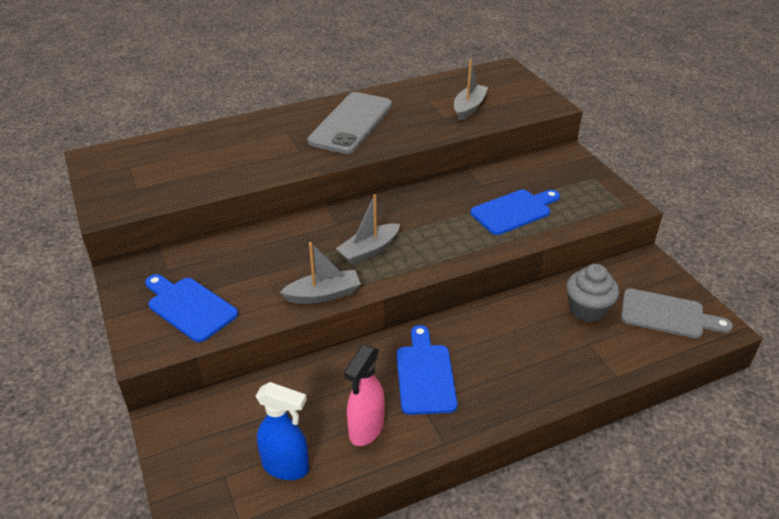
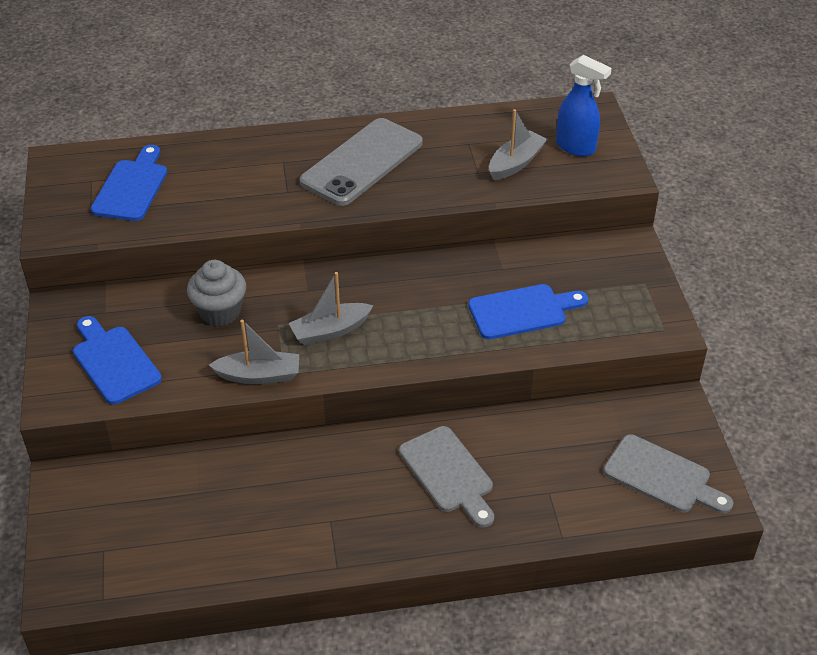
camera: 15 degrees right, 5 degrees up
blue spray bottle [256,382,309,480] -> blue spray bottle moved to [556,55,612,156]
pink spray bottle [344,345,385,446] -> none
blue cutting board [396,325,457,415] -> blue cutting board moved to [91,145,167,221]
grey cupcake [566,264,619,322] -> grey cupcake moved to [187,260,246,326]
none -> grey cutting board [399,426,494,528]

